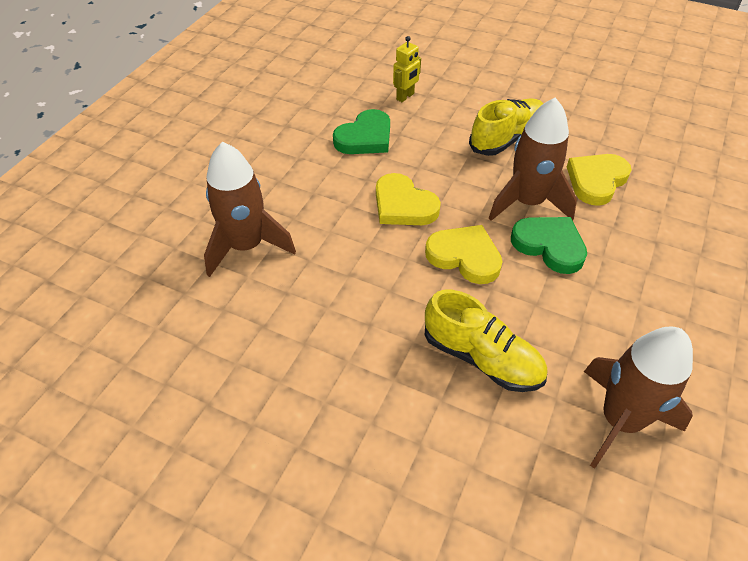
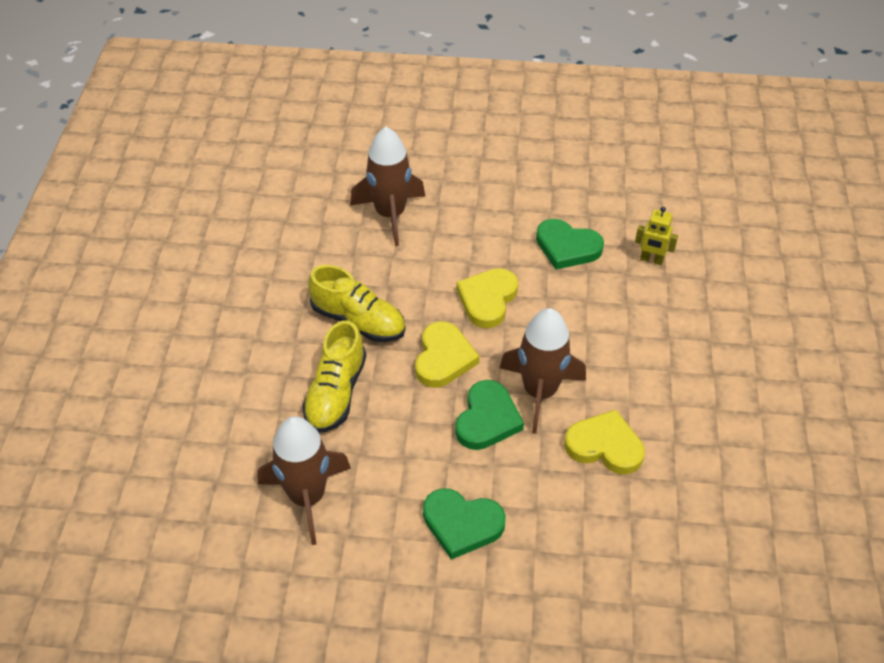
camera: 70 degrees right, 0 degrees up
yellow shoe [469,98,544,156] -> yellow shoe moved to [308,265,405,342]
none -> green heart [423,488,506,560]

